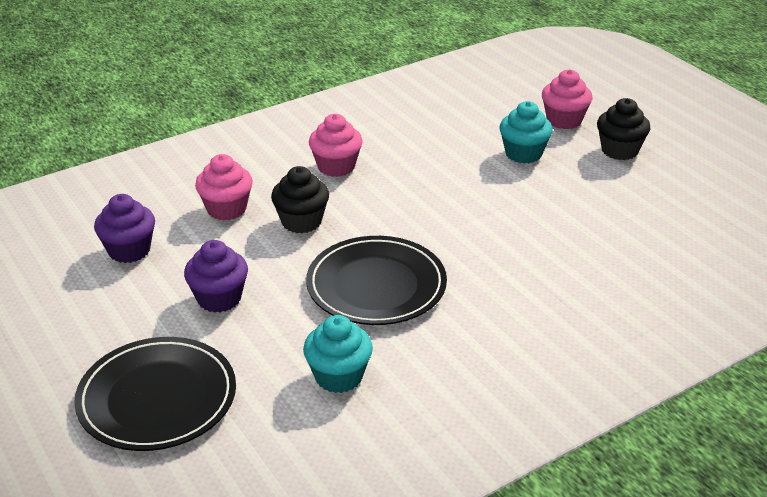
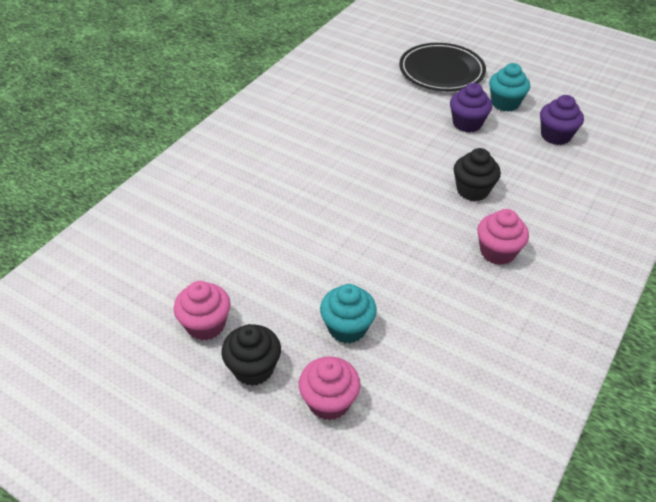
camera: 155 degrees right, 10 degrees up
pink cupcake [195,154,253,221] -> pink cupcake moved to [174,281,231,340]
turquoise cupcake [303,315,373,393] -> turquoise cupcake moved to [489,63,530,112]
black plate [306,236,447,325] -> none

